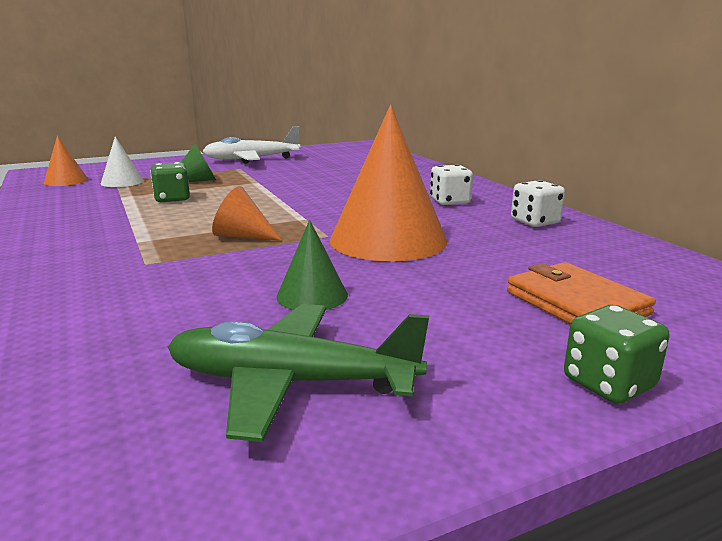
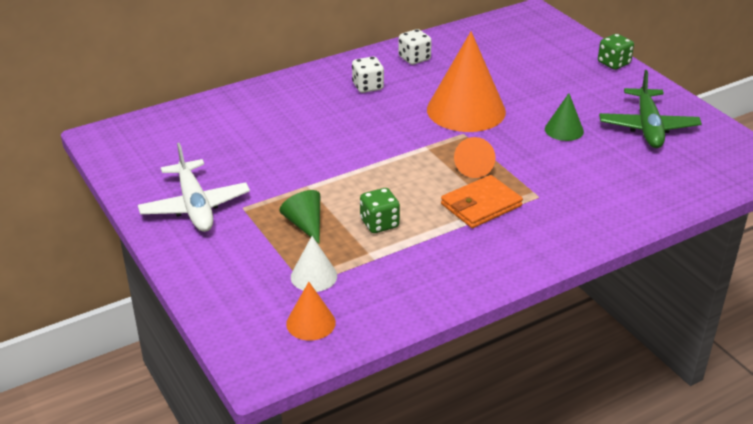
camera: 95 degrees left, 15 degrees up
orange wallet [507,262,656,324] -> orange wallet moved to [441,175,523,228]

